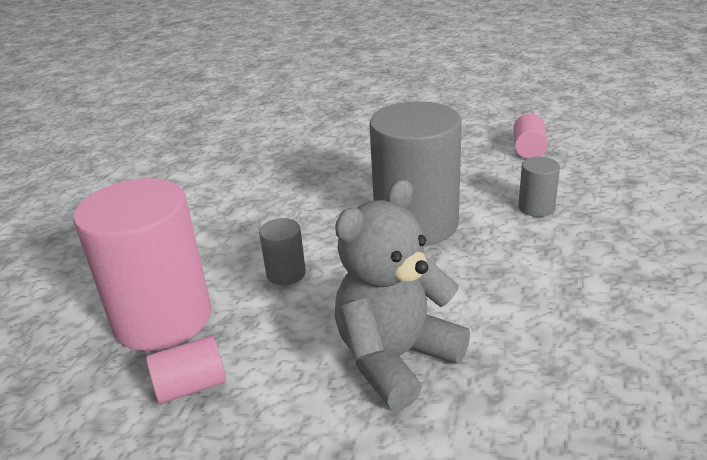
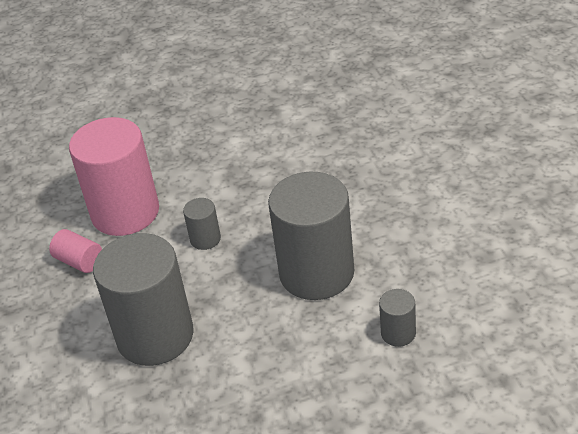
camera: 60 degrees right, 10 degrees up
grey teddy bear [335,179,470,410] -> grey cylinder [93,233,194,366]
pink cylinder [514,113,548,159] -> none

